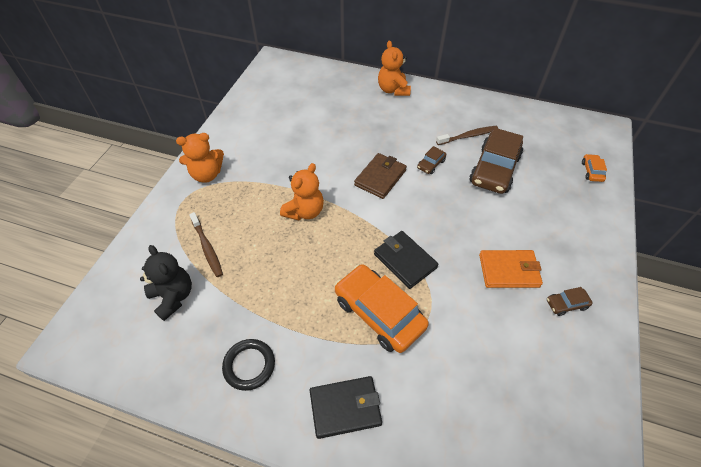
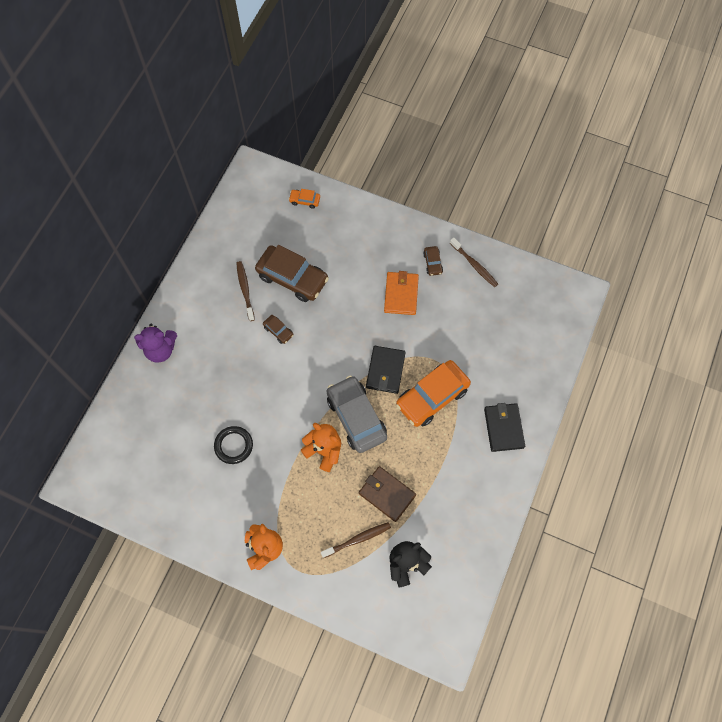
camera: 85 degrees left, 15 degrees up
black ring [222,339,275,391] -> black ring moved to [214,426,253,464]
brown wallet [354,153,407,199] -> brown wallet moved to [359,466,416,522]
black wallet [374,231,438,289] -> black wallet turned 45 degrees counterclockwise [366,346,406,394]
orange teddy bear [378,41,411,96] -> purple teddy bear [134,324,177,362]
none -> grey car [327,376,387,453]
none -> brown toothbrush [450,237,498,287]

